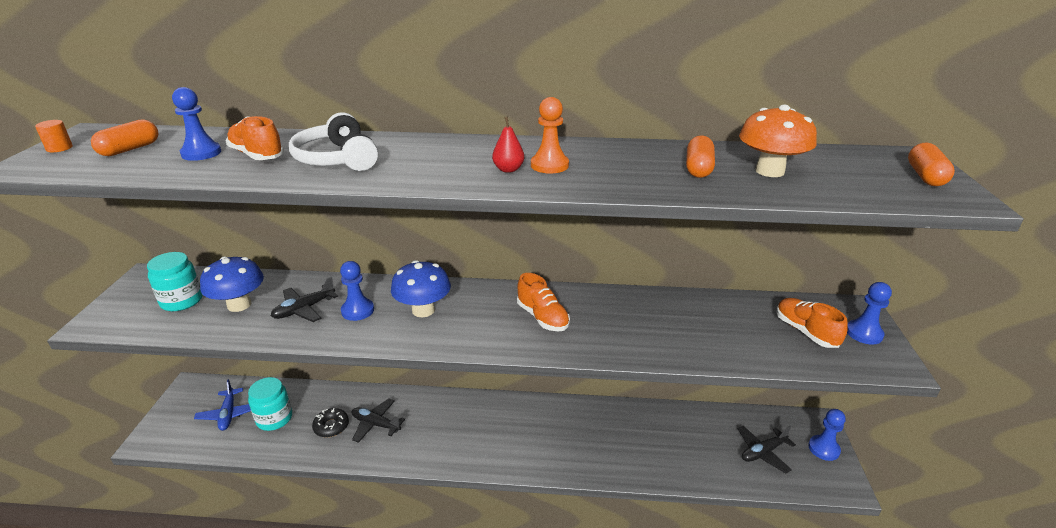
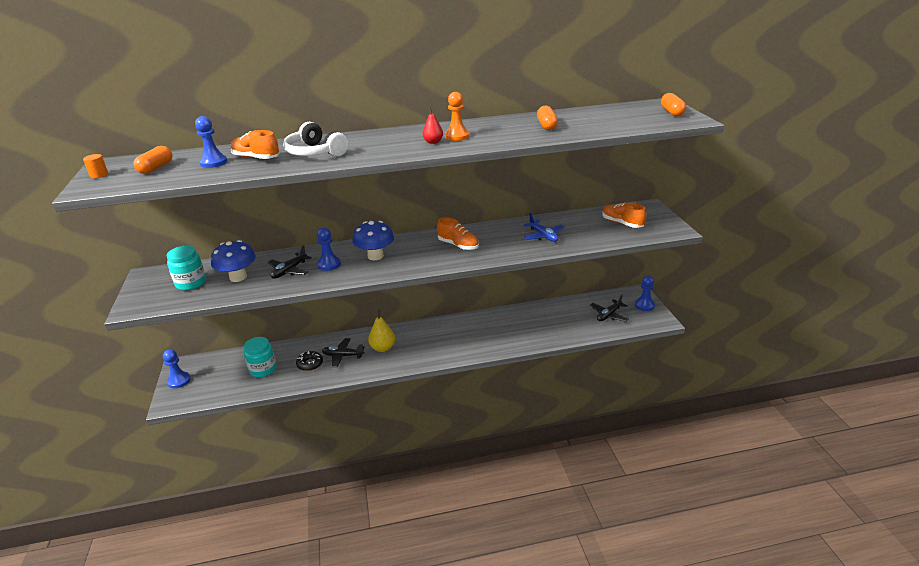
camera: 15 degrees left, 0 degrees up
blue plane [194,379,251,431] -> blue plane moved to [523,213,565,242]
orange mushroom [739,104,817,177] -> none
blue pawn [847,282,892,345] -> blue pawn moved to [163,349,191,389]
none -> yellow pear [368,310,395,352]

